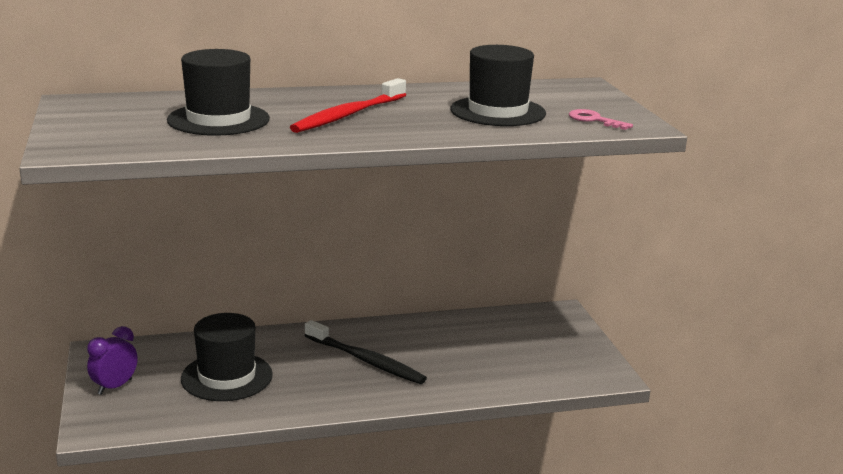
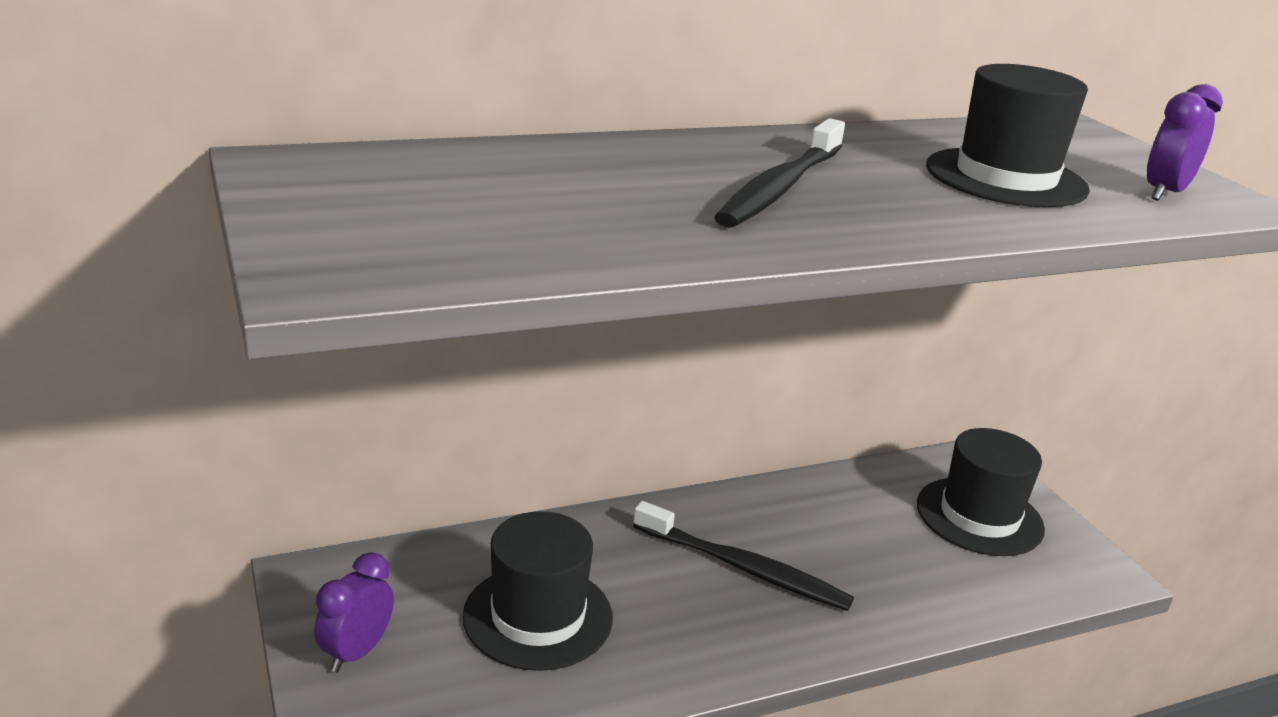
camera: 10 degrees left, 5 degrees up
black hat [167,49,270,136] -> black hat moved to [917,428,1045,556]
red toothbrush [290,78,406,133] -> black toothbrush [714,118,845,228]
pink key [569,109,633,130] -> purple clock [1147,84,1223,201]

